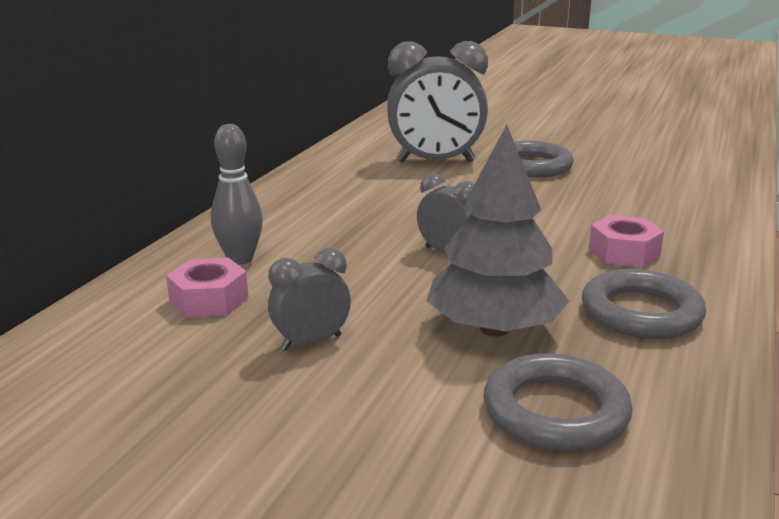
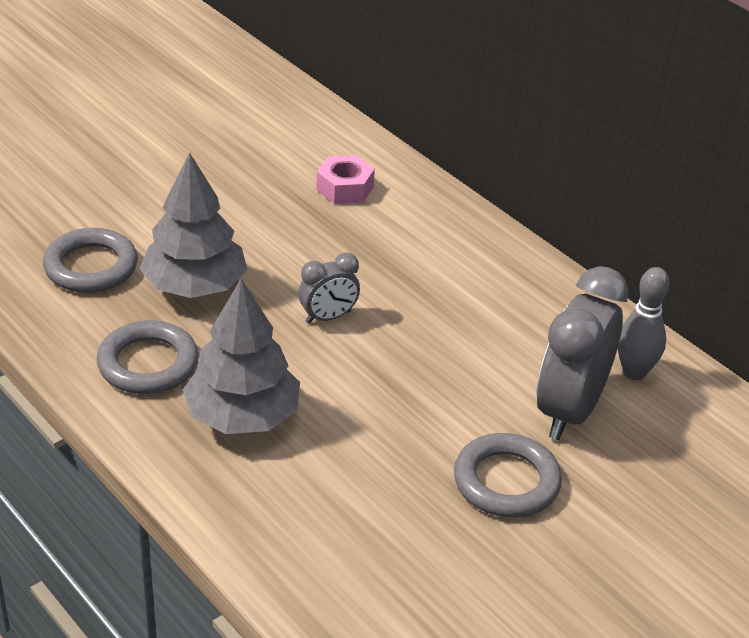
camera: 115 degrees right, 15 degrees up
grey bowling pin [211,124,263,265] -> grey bowling pin moved to [618,267,670,380]
grey clock [268,248,351,351] -> none
pink nut [589,215,664,267] -> grey tree [183,279,300,434]

